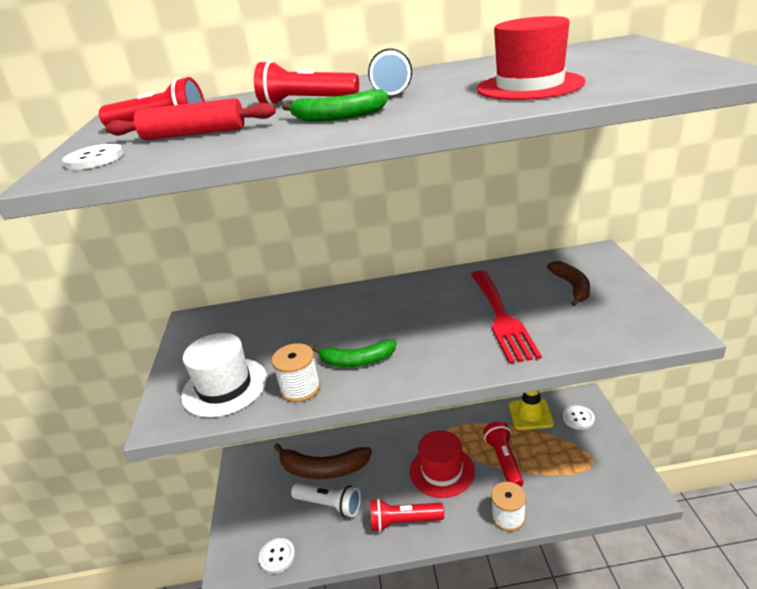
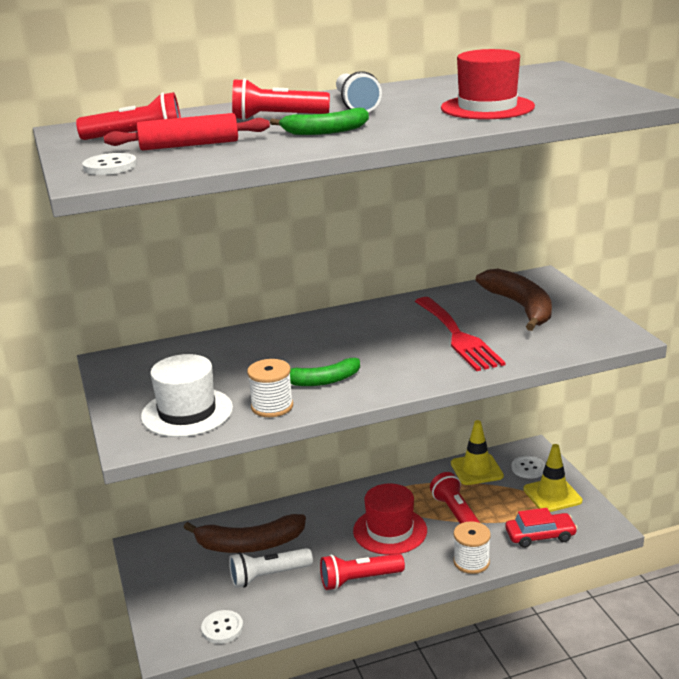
camera: 15 degrees left, 5 degrees down
white flashlight [291,483,361,517] -> white flashlight turned 150 degrees clockwise [229,548,313,588]
brown banana [547,261,590,306] -> brown banana [476,269,552,331], size x1.61
none -> red car [506,508,577,548]
none -> yellow traffic cone [523,444,582,512]

